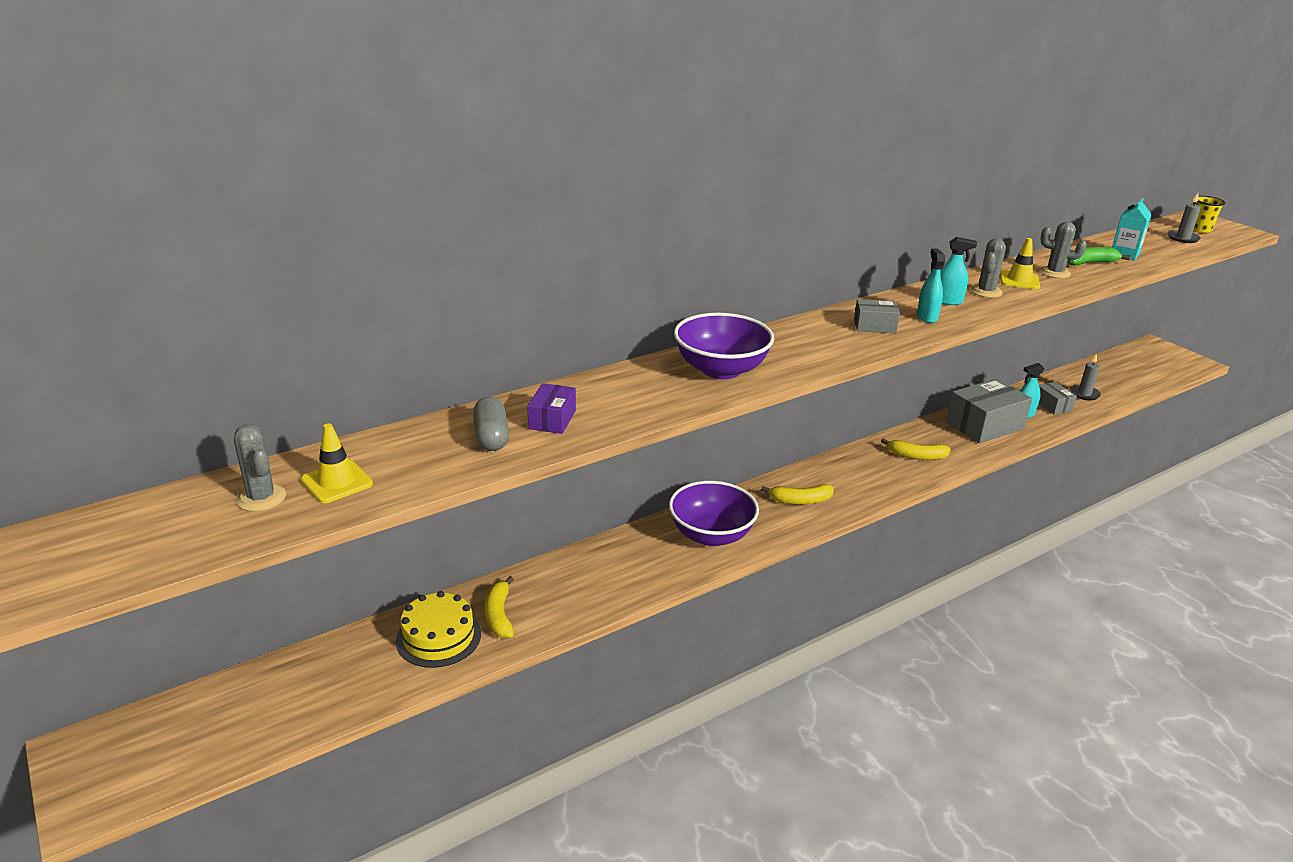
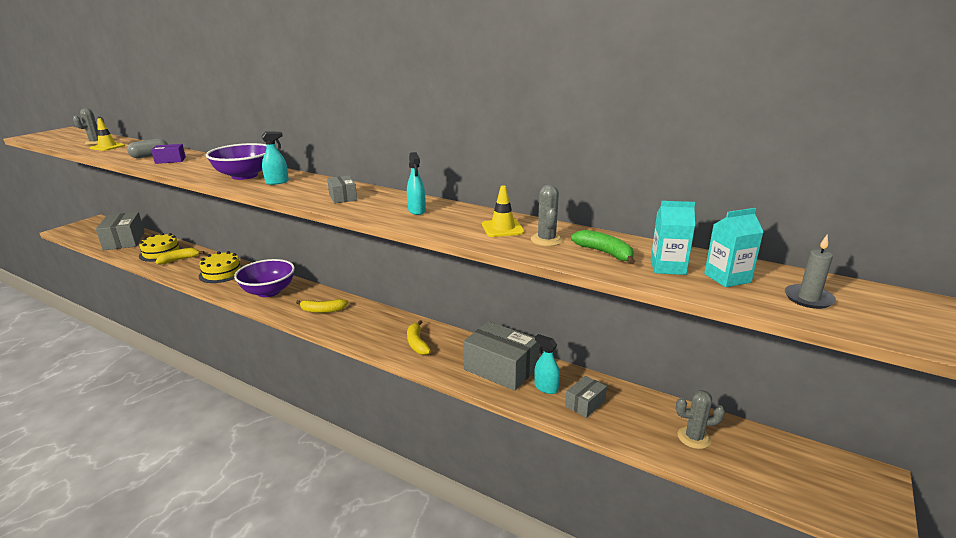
camera: 65 degrees right, 5 degrees down
yellow banana [761,484,834,504] -> yellow banana turned 60 degrees counterclockwise [296,299,349,313]
turquoise spray bottle [917,248,945,323] -> turquoise spray bottle moved to [261,132,289,185]
grey cactus [970,238,1006,298] -> grey cactus moved to [676,390,725,449]
grey candle [1070,353,1101,401] -> none
yellow cup [1193,196,1225,233] -> none
none -> grey box [96,212,144,250]
none -> yellow cake [198,251,243,283]
none -> turquoise carton [704,208,763,287]

